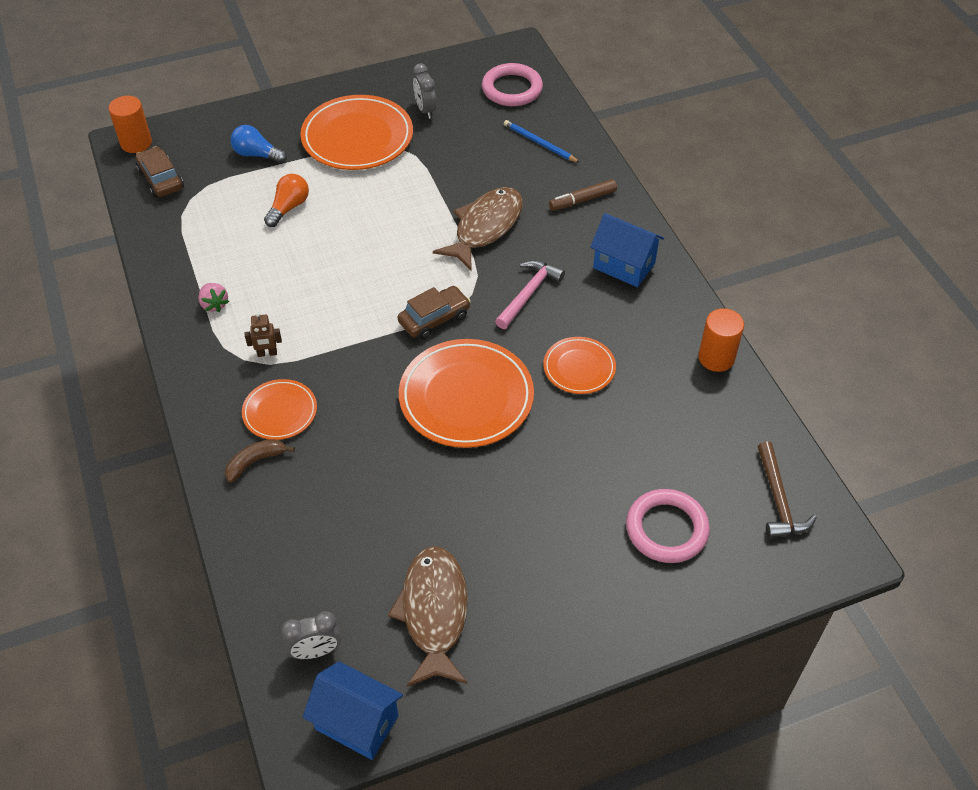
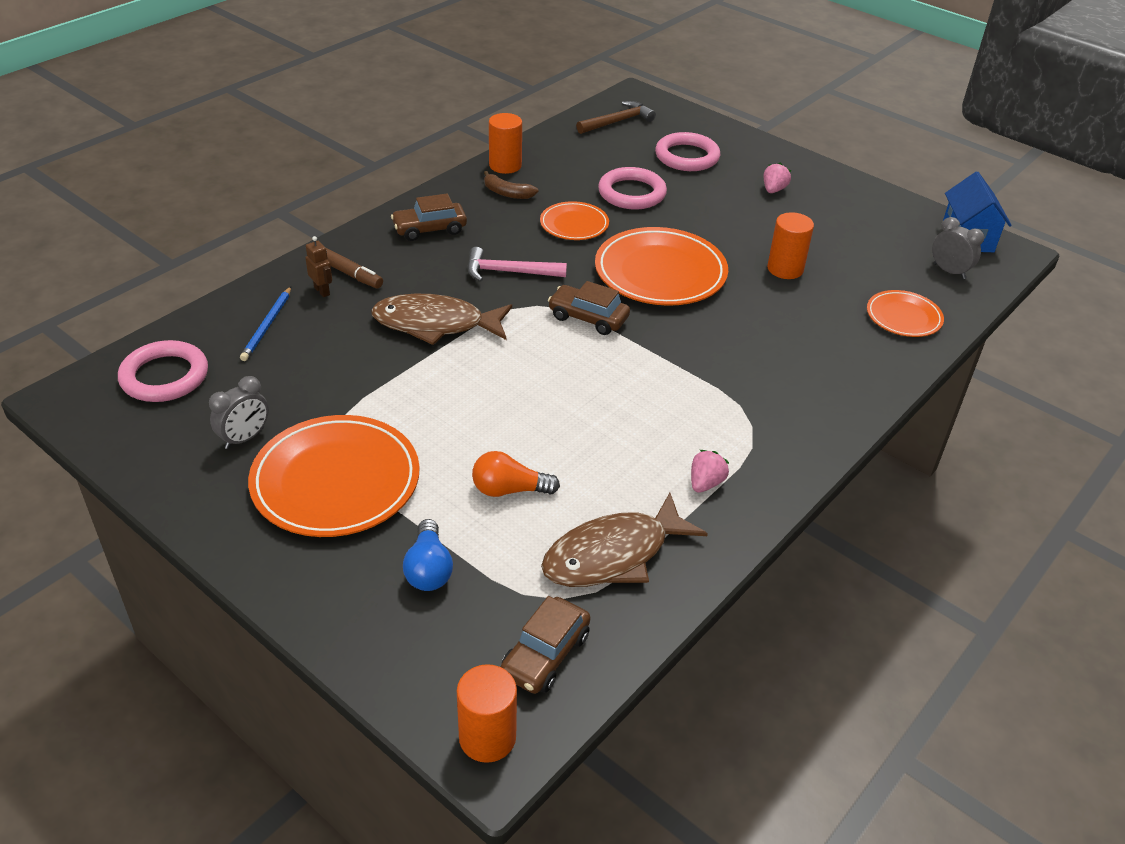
camera: 120 degrees left, 10 degrees down
brown banana [225,439,295,483] -> brown banana moved to [484,171,538,199]
orange plate [242,379,317,440] -> orange plate moved to [867,290,944,337]
brown robot [245,312,282,357] -> brown robot moved to [305,236,332,297]
brown fish [388,546,468,687] -> brown fish moved to [541,493,708,587]
blue house [590,213,664,287] -> brown car [391,194,467,241]
none -> pink ring [598,167,667,209]
none -> pink strawberry [763,162,791,193]
none -> orange cylinder [767,212,814,279]

